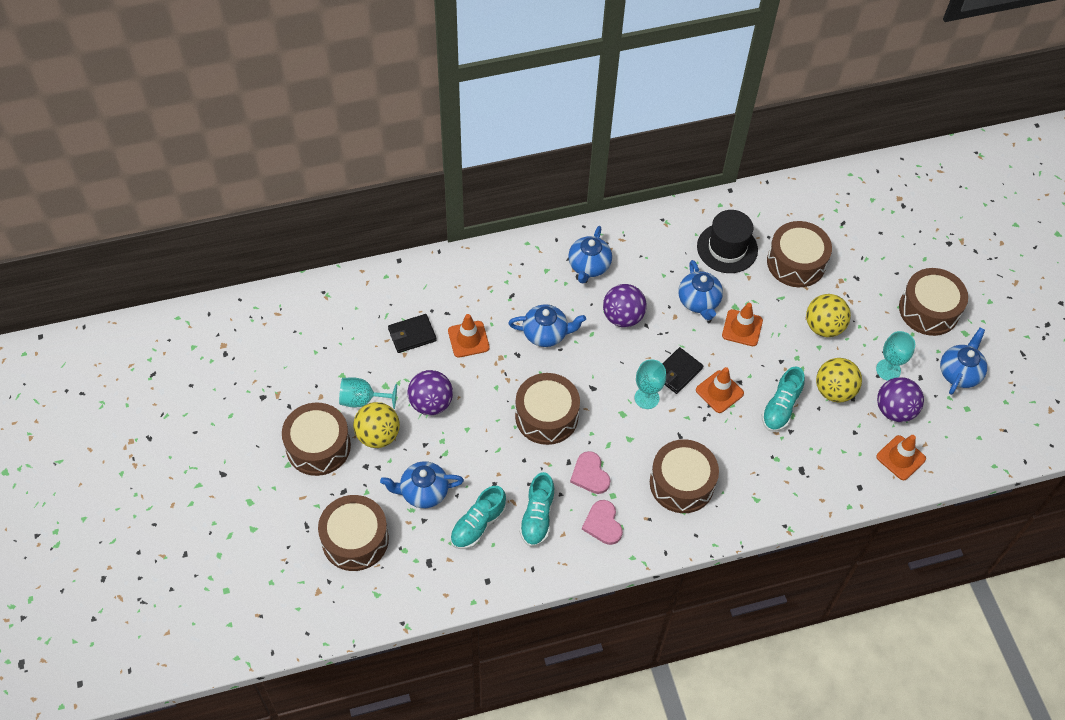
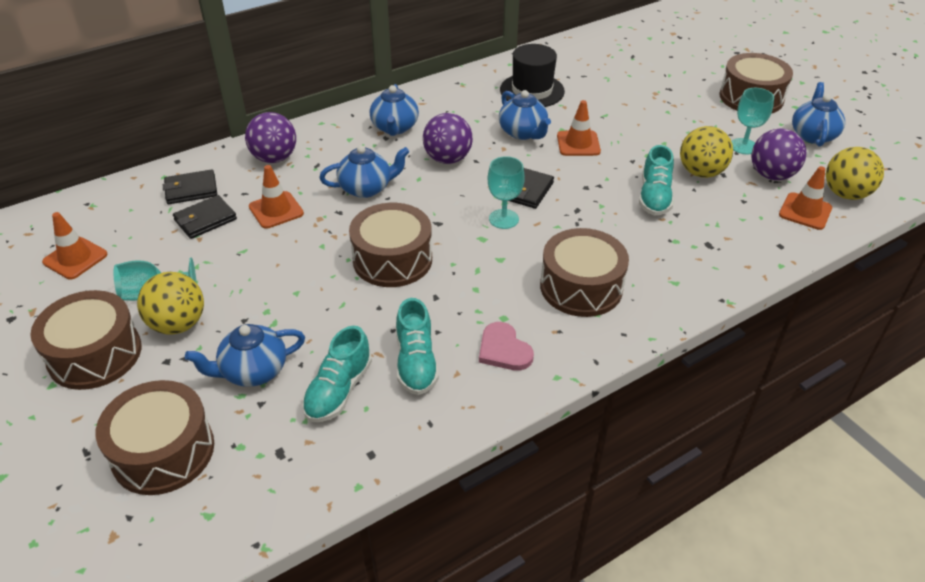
camera: 15 degrees left, 15 degrees down
purple ball [408,370,453,415] -> purple ball moved to [245,112,296,163]
pink heart [570,451,611,494] -> none
orange traffic cone [696,367,744,413] -> orange traffic cone moved to [42,212,108,279]
brown drum [767,221,832,287] -> none
yellow ball [806,294,851,337] -> yellow ball moved to [826,147,884,200]
none -> black wallet [163,169,217,204]

